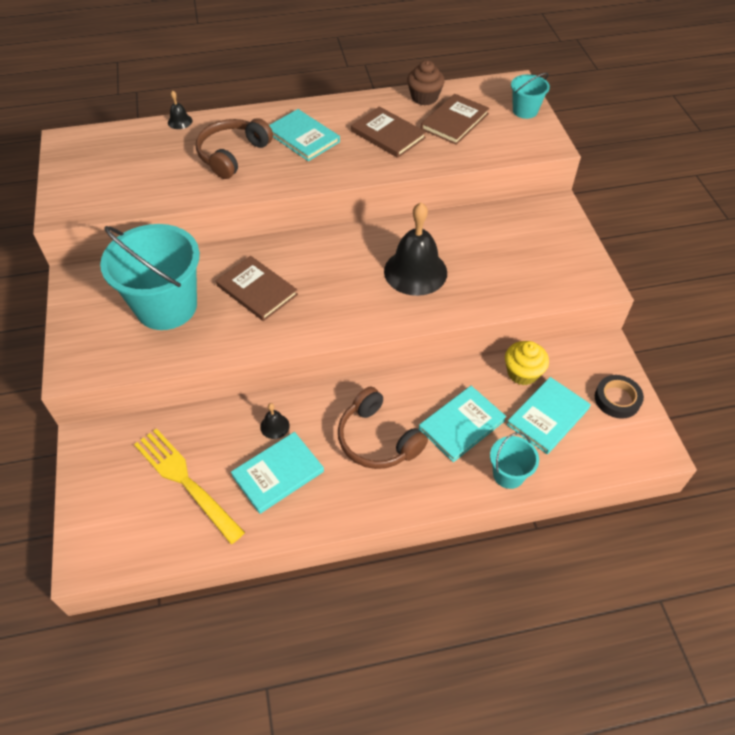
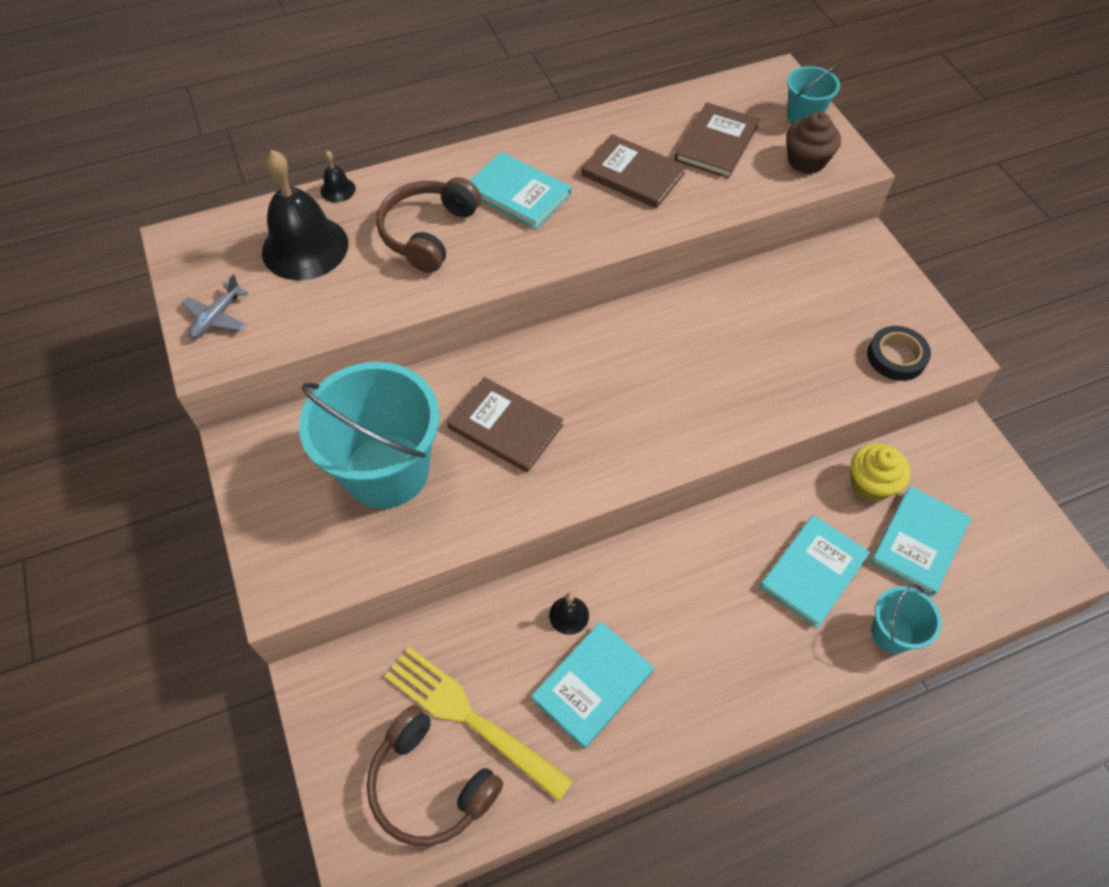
camera: 10 degrees left, 5 degrees up
brown headphones [338,387,428,469] -> brown headphones moved to [367,705,503,846]
black bell [384,202,447,296] -> black bell moved to [262,150,348,280]
brown cupcake [407,60,445,105] -> brown cupcake moved to [786,111,841,174]
black tape [595,375,644,419] -> black tape moved to [867,326,931,381]
none -> grey plane [182,274,249,339]

